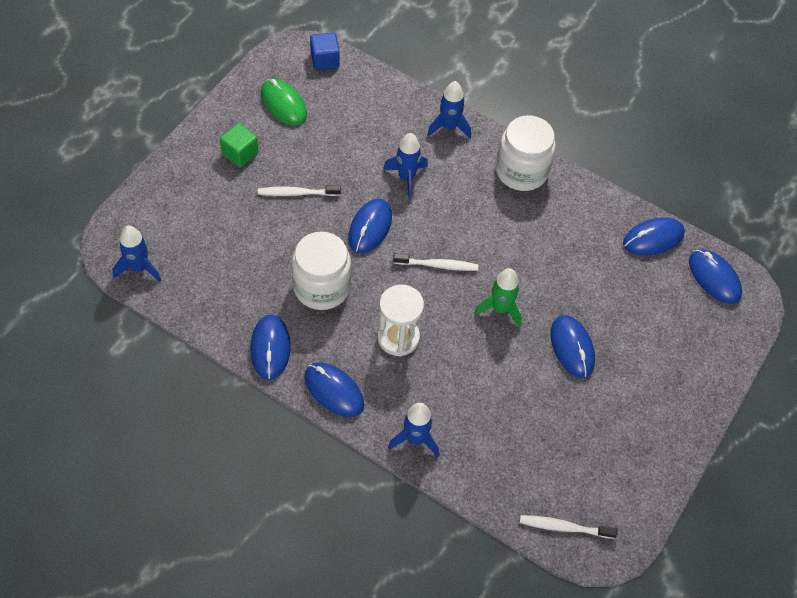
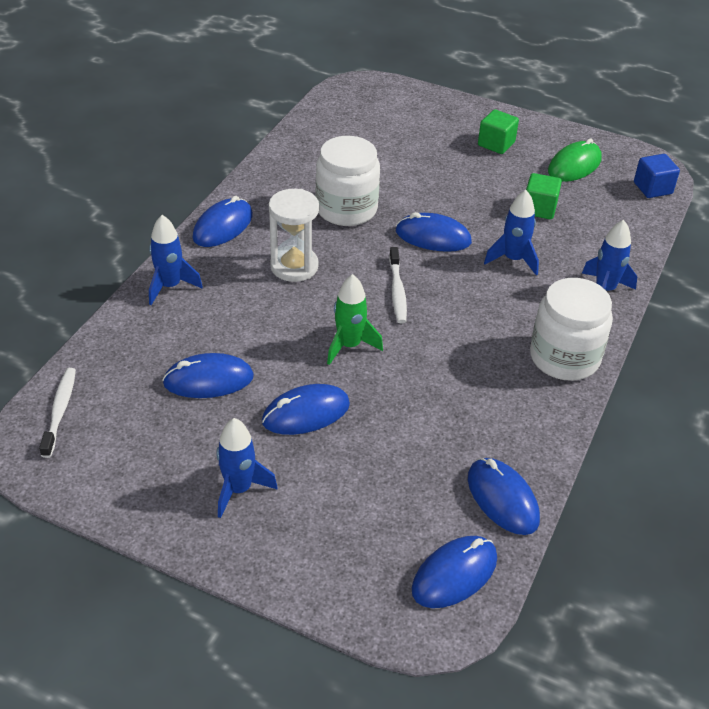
camera: 85 degrees right, 15 degrees down
blue rocket [113,226,161,282] -> blue rocket moved to [216,418,278,518]
blue mouse [250,314,291,380] -> blue mouse moved to [162,353,254,398]
white toothbrush [258,185,341,196] -> none
none -> green cube [526,173,562,219]

